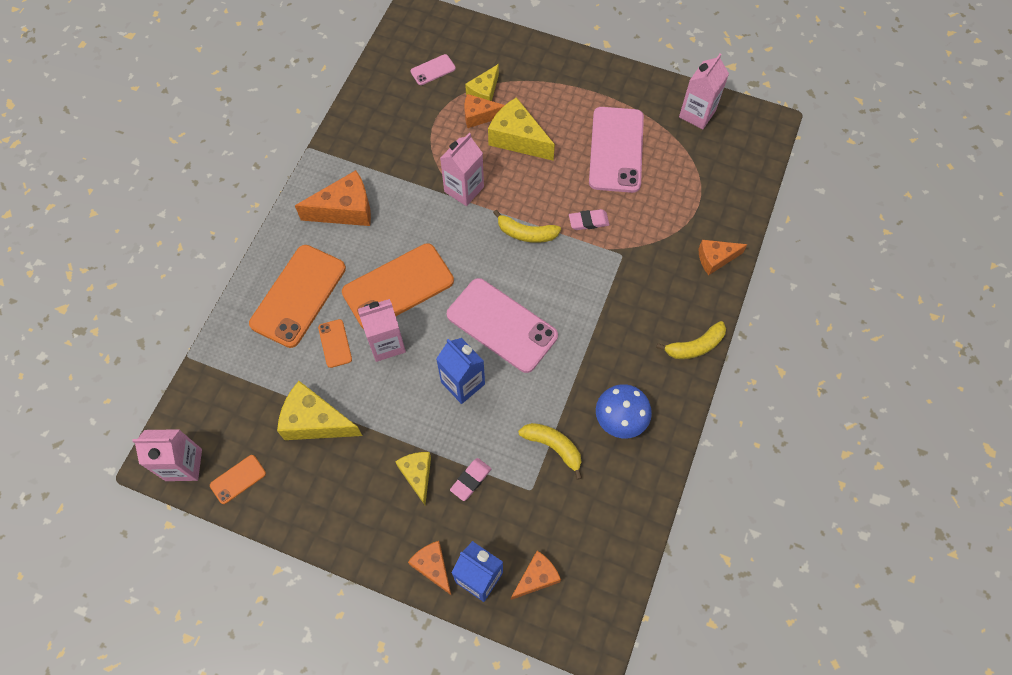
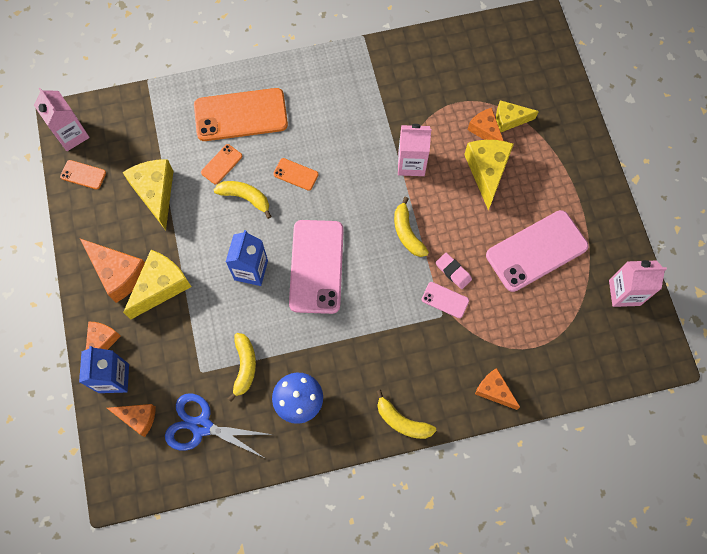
camera: 55 degrees right, 5 degrees up
orange cheese [295,170,371,226] -> orange cheese moved to [80,238,145,303]
orange phone [342,243,454,329] -> orange phone [273,158,319,191], size x0.45
pink carton [358,299,406,362] -> yellow banana [214,181,272,219]
yellow cheese [395,452,431,505] -> yellow cheese [123,250,191,320], size x1.60
pink phone [410,54,456,85] -> pink phone moved to [422,282,469,318]
pink eraser [450,458,491,501] -> none
none -> blue scissors [165,393,273,458]

